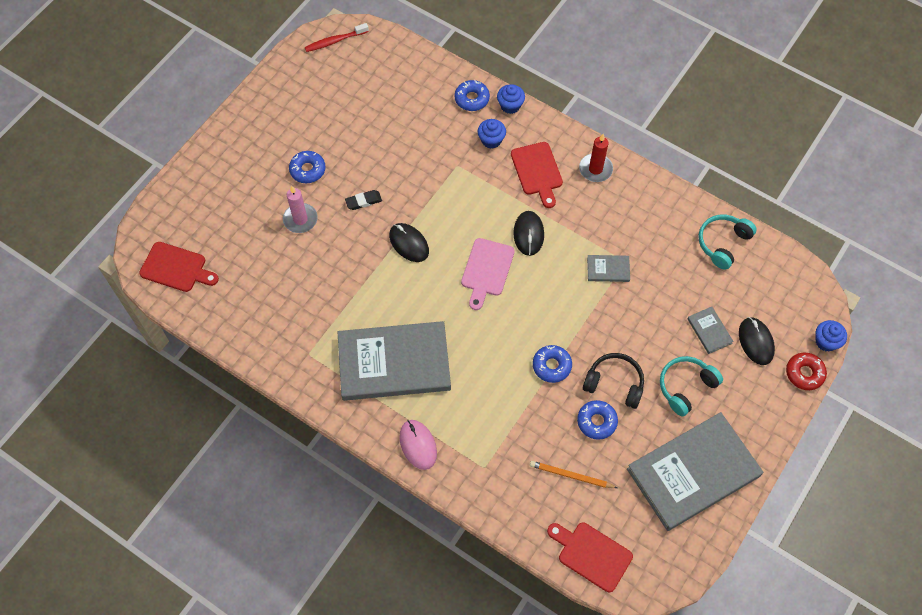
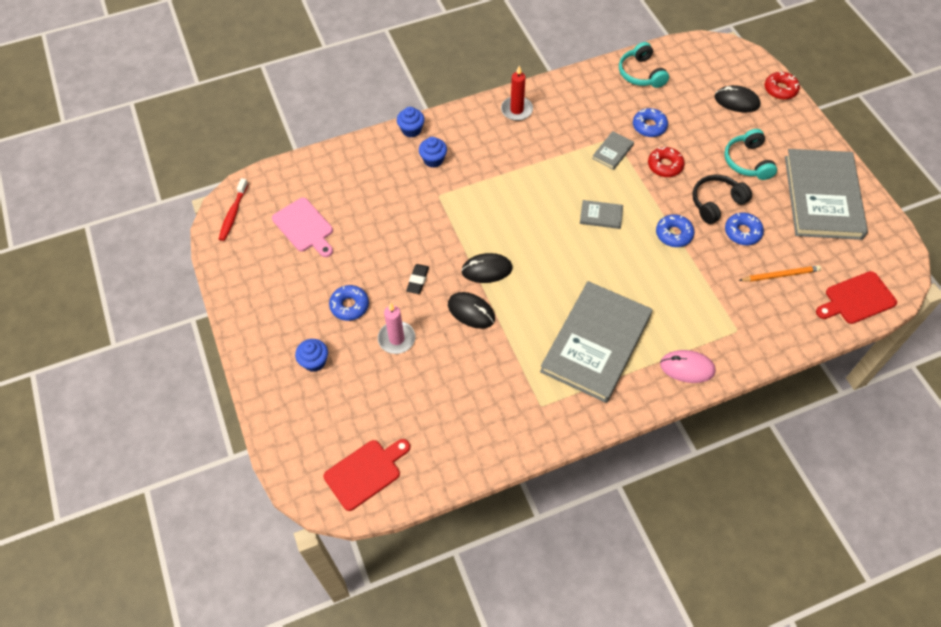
camera: 55 degrees left, 5 degrees down
blue donut [455,80,490,111] -> blue donut moved to [633,108,668,137]
pink cutting board [461,238,515,310] -> pink cutting board moved to [272,197,333,257]
red cutting board [511,142,563,208] -> none
black mouse [513,211,544,256] -> black mouse moved to [448,292,495,329]
orange pencil [530,461,617,488] -> orange pencil turned 150 degrees counterclockwise [739,265,821,282]
grey book [687,307,734,354] -> grey book moved to [580,200,623,229]
blue cupcake [815,320,847,352] -> blue cupcake moved to [295,339,328,372]
none -> red donut [648,147,685,177]

